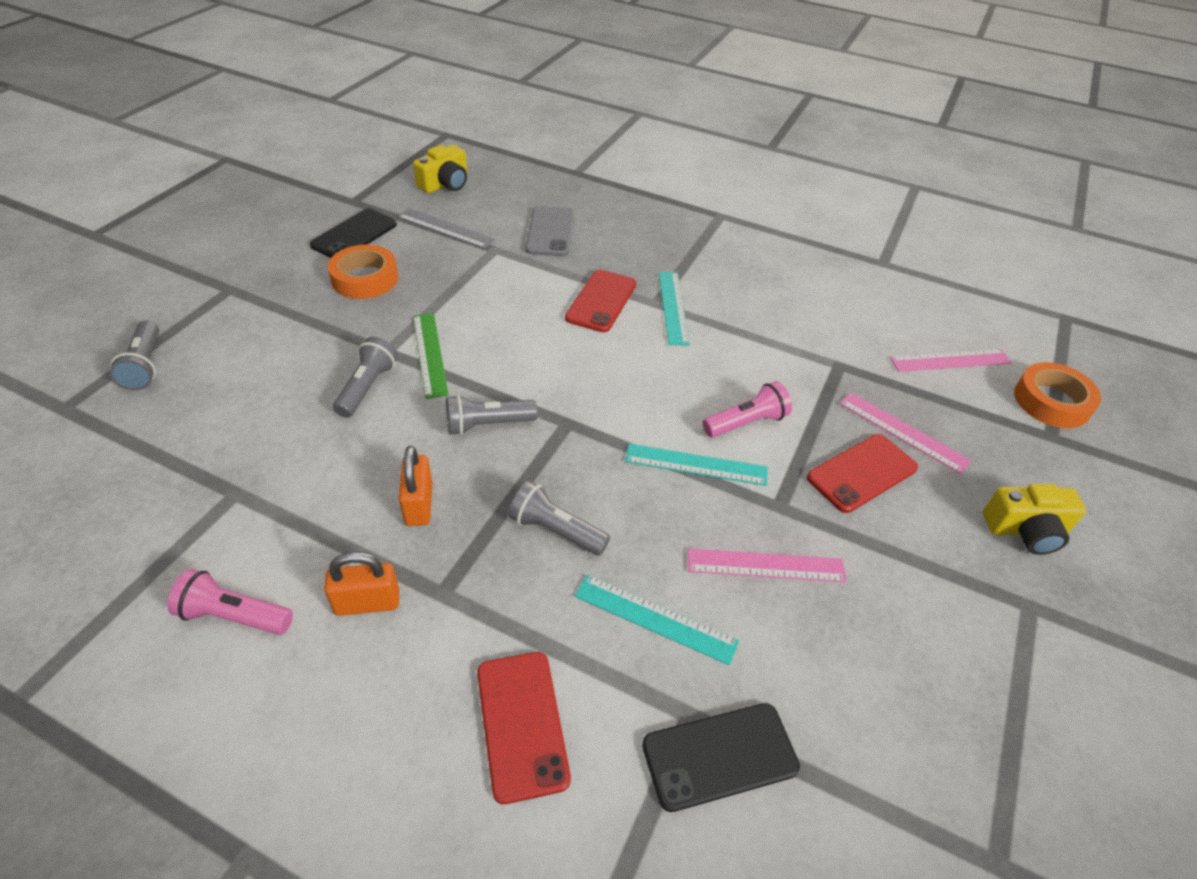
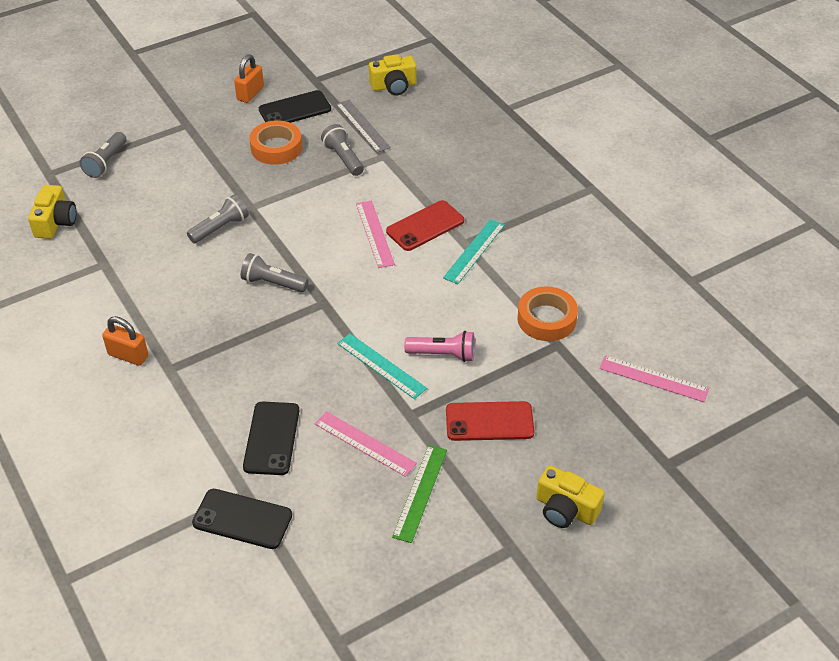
camera: 35 degrees right, 0 degrees up
pink flashlight [167,569,293,635] -> none
orange padlock [399,446,433,526] -> orange padlock moved to [234,54,264,103]
green ruler [413,313,449,399] -> green ruler moved to [392,445,447,543]
red phone [477,652,571,804] -> none
grey flashlight [509,481,610,556] -> grey flashlight moved to [321,124,364,176]
grey phone [525,206,574,256] -> none
turquoise ruler [575,574,739,665] -> black phone [243,402,299,475]
pink ruler [840,392,972,474] -> pink ruler moved to [356,200,395,268]
orange tape [1014,362,1101,428] -> orange tape moved to [517,286,578,341]
none -> yellow camera [28,185,77,239]

